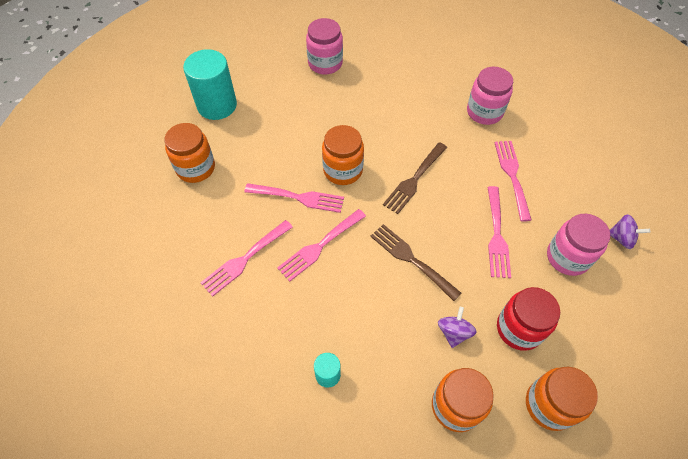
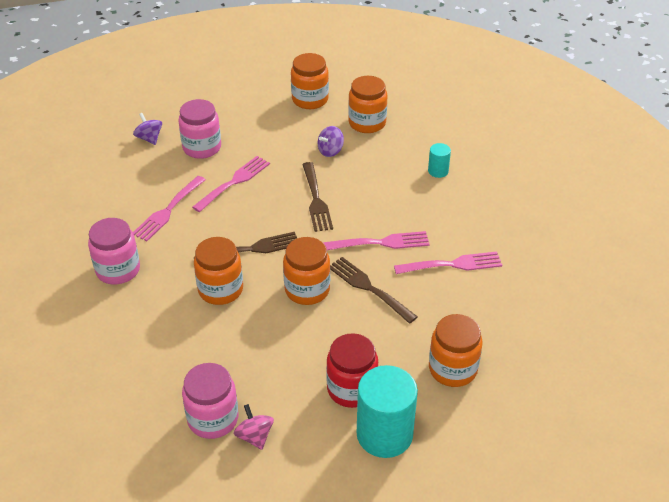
camera: 145 degrees left, 15 degrees down
pink fork [244,183,344,213] -> brown fork [330,257,418,324]
red jar [497,287,560,351] -> red jar moved to [326,333,378,408]
none -> orange jar [194,237,243,305]
none -> pink spinning top [234,404,274,450]

